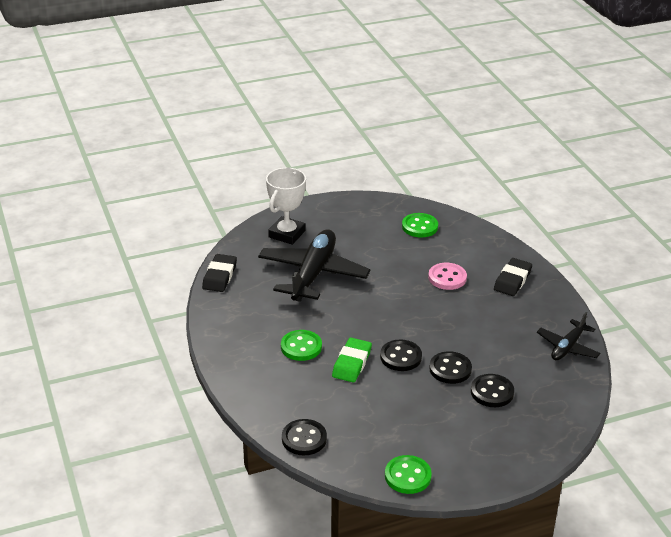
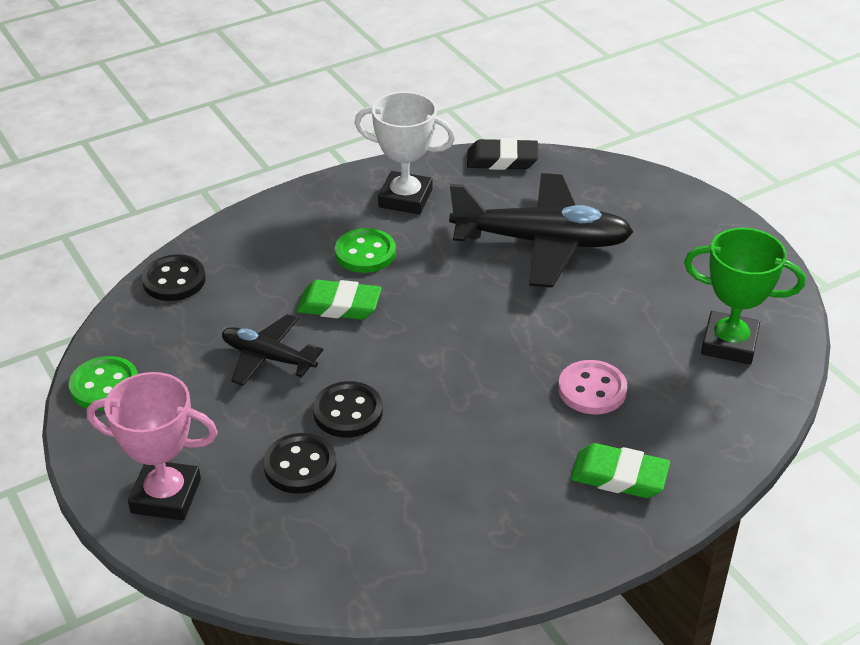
camera: 80 degrees right, 5 degrees up
white trophy [266,168,306,245] -> white trophy moved to [355,92,455,214]
black button [380,339,422,371] -> none
green button [402,213,438,238] -> green trophy [684,228,805,364]
black eraser [494,258,532,296] -> green eraser [571,443,670,498]
black plane [537,312,600,360] -> black plane moved to [222,314,323,386]
none -> pink trophy [87,372,218,520]

